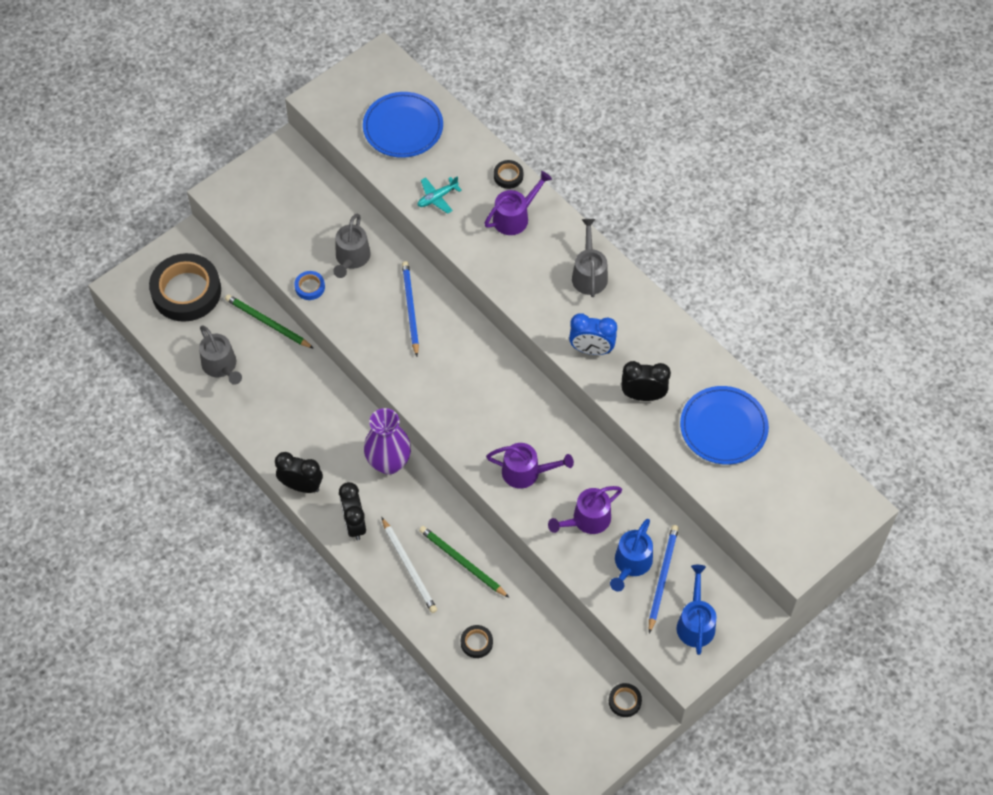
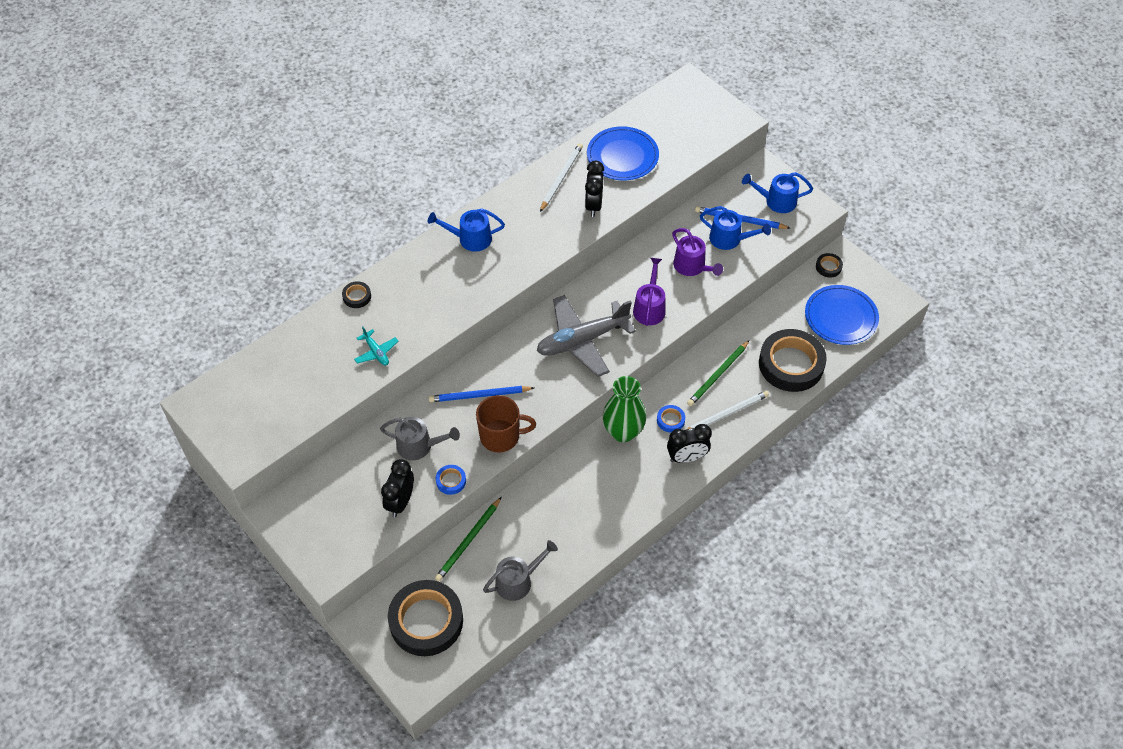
camera: 90 degrees left, 5 degrees down
black clock [275,452,323,493] -> black clock moved to [381,459,414,517]
blue plate [363,92,443,158] -> blue plate moved to [805,285,879,345]
purple vase [364,408,411,474] -> green vase [603,376,646,442]
black tape [461,625,493,658] -> black tape [759,329,827,392], size x2.37
purple watering can [484,171,552,235] -> none
blue clock [569,313,617,355] -> none
grey watering can [572,219,608,297] -> blue watering can [428,208,505,252]
none -> brown mug [476,395,536,453]
none -> grey plane [537,295,636,377]
none -> white pencil [540,143,583,212]
none -> blue tape [657,405,685,433]

